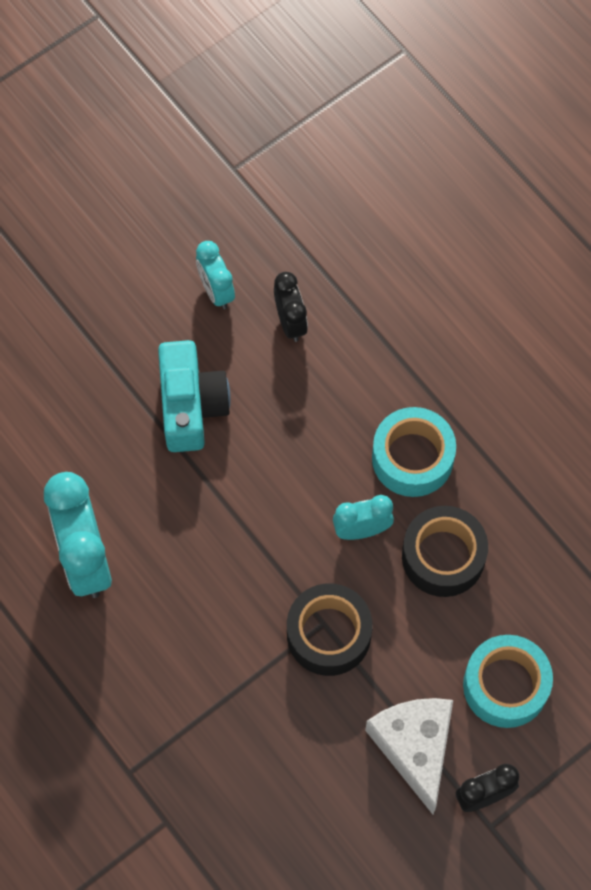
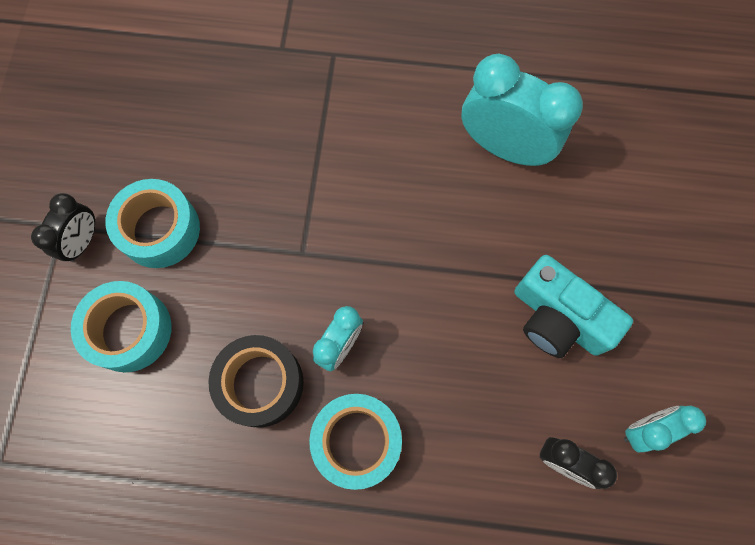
camera: 135 degrees right, 5 degrees up
turquoise clock [196,241,235,309] -> turquoise clock turned 45 degrees counterclockwise [624,406,706,452]
black tape [287,584,372,676] -> none
white cheese [365,698,453,814] -> turquoise tape [106,179,200,268]

